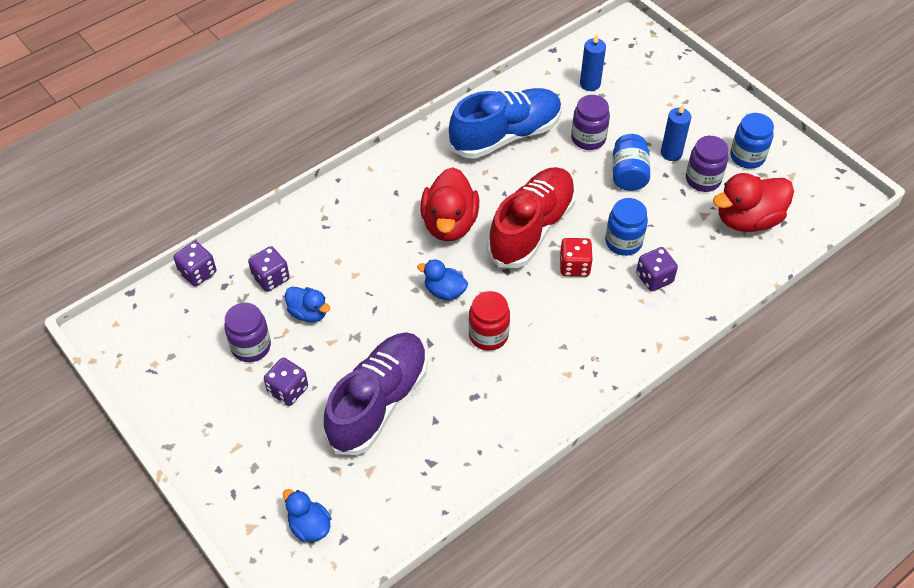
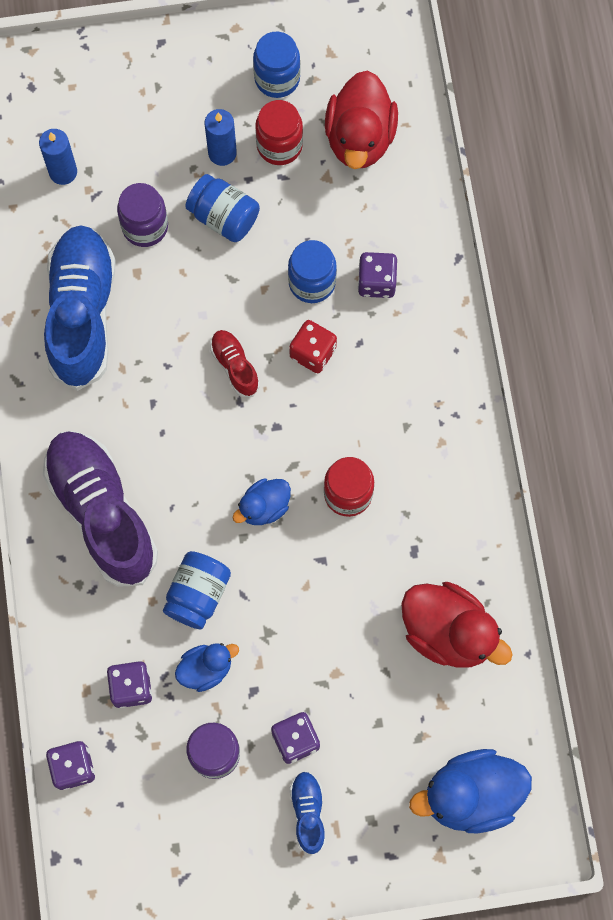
camera: 60 degrees left, 20 degrees up
blue duck [283,489,331,542] -> blue duck [409,749,532,833], size x1.77
purple shoe [324,332,428,455] -> purple shoe moved to [43,431,158,587]
red duck [420,167,479,241] -> red duck moved to [401,582,513,668]
red shoe [487,167,576,268] -> red shoe [210,330,260,397], size x0.45
purple jar [686,136,728,192] -> red jar [255,100,303,165]
none -> blue jar [163,551,231,629]
none -> blue shoe [290,771,325,855]

